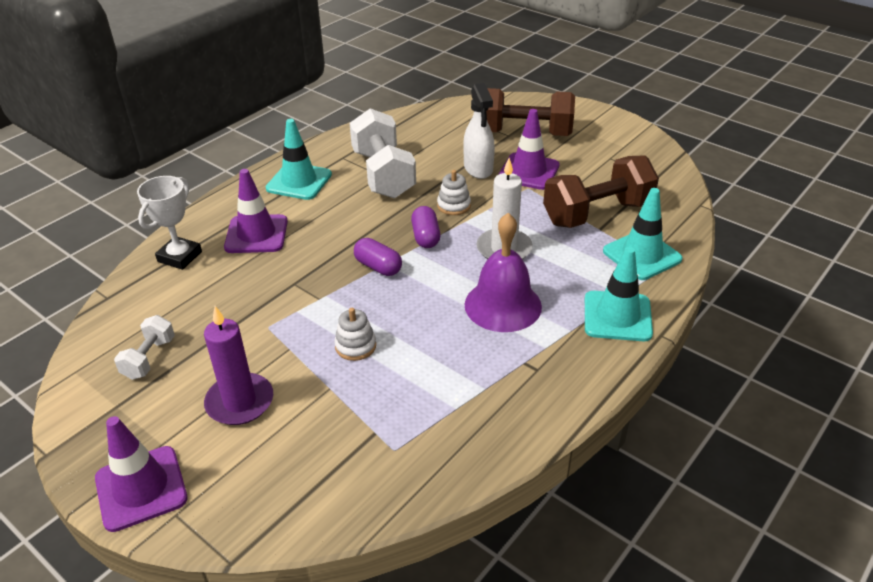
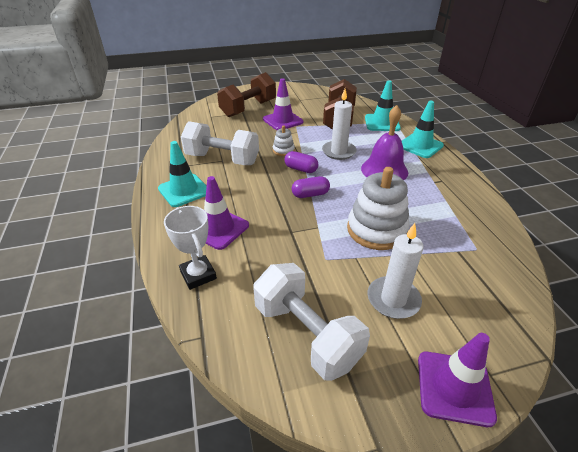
camera: 55 degrees left, 0 degrees up
white dumbbell [114,315,175,380] -> white dumbbell [253,263,370,381], size x1.99
purple candle [204,306,273,425] -> white candle [367,223,424,319]
white stacking toy [334,308,376,361] -> white stacking toy [347,167,410,250], size x2.07
white spray bottle [463,83,495,179] -> none

